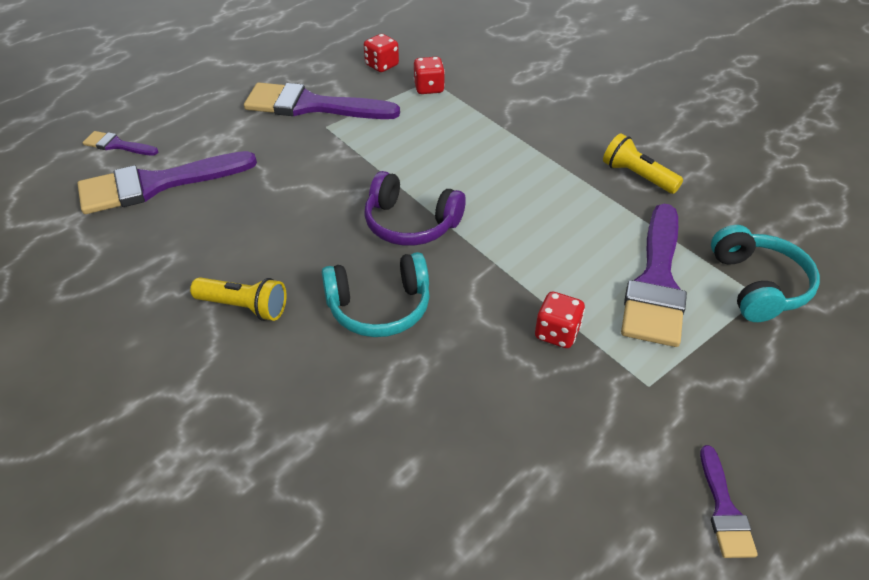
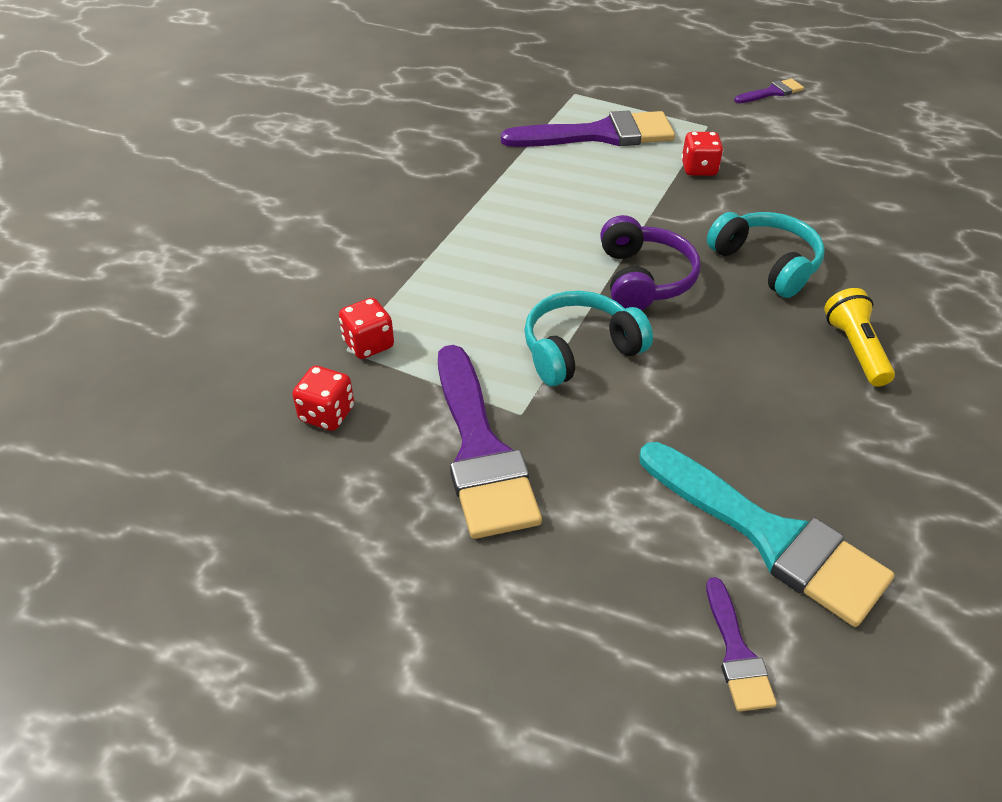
camera: 115 degrees left, 0 degrees up
purple brush [78,151,257,214] -> turquoise brush [639,442,894,627]
yellow flashlight [603,133,683,194] -> none
turquoise headphones [711,225,820,322] -> turquoise headphones moved to [524,291,653,386]

